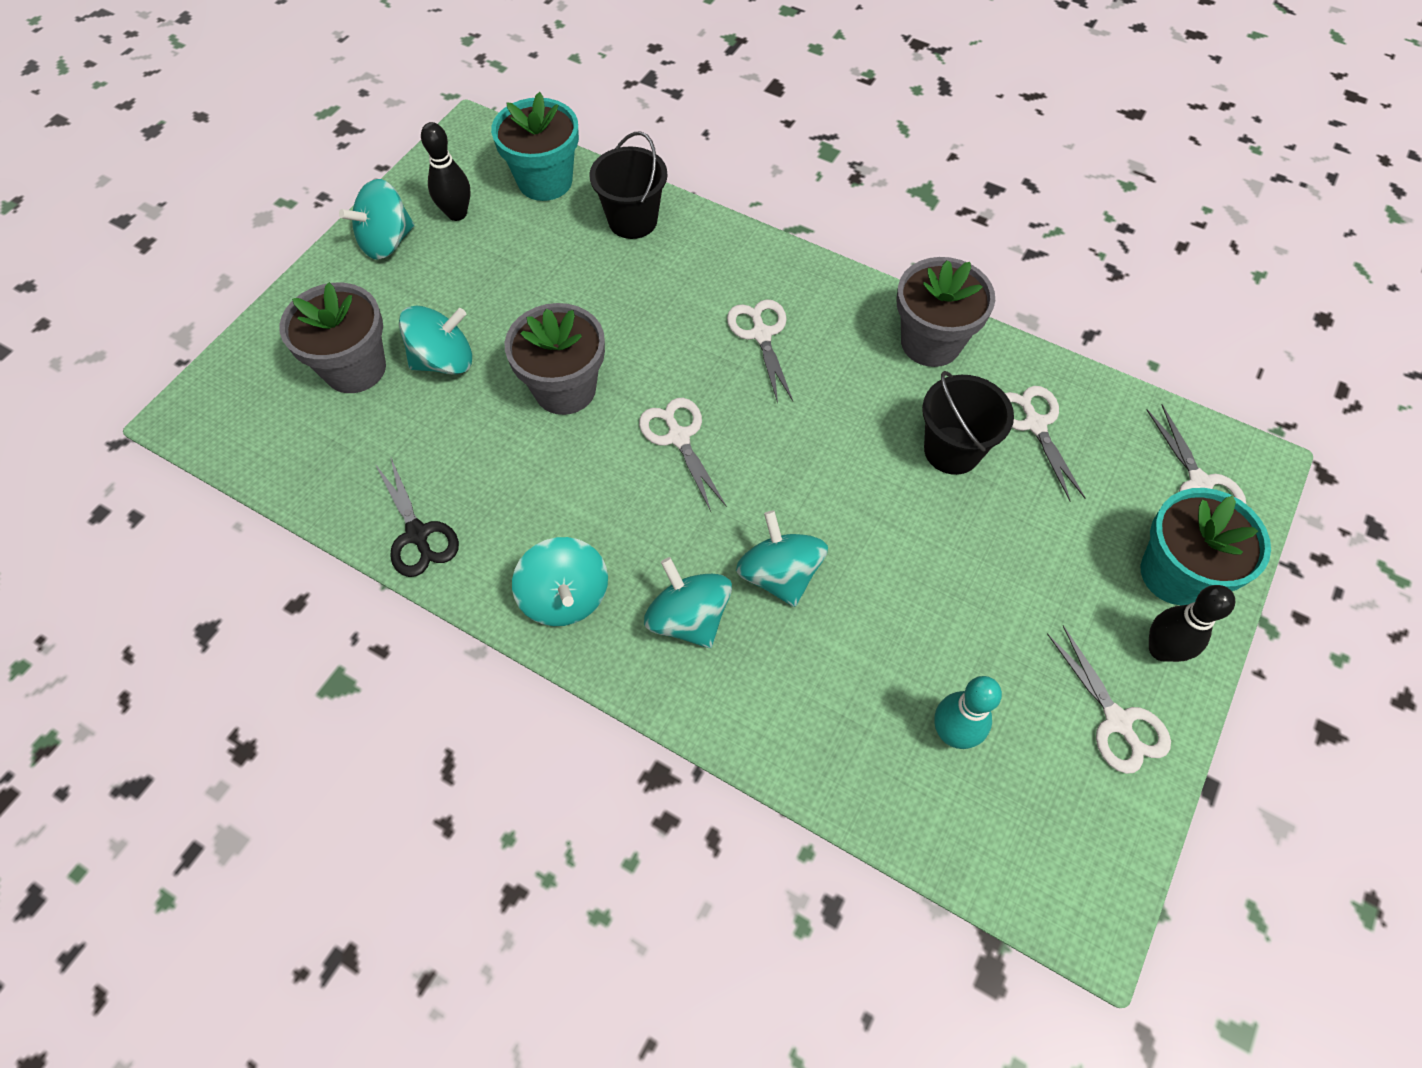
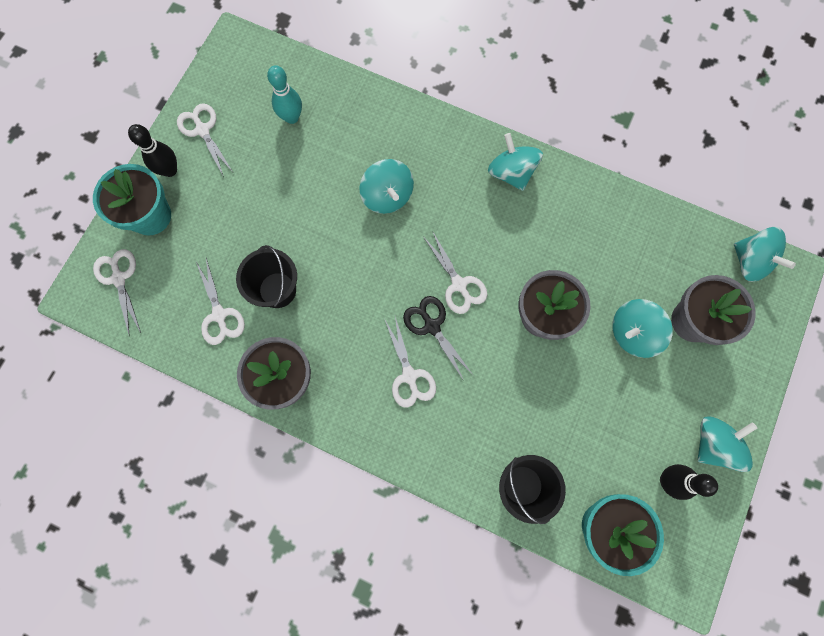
camera: 175 degrees right, 15 degrees up
black scissors [375,456,459,577] -> black scissors moved to [403,296,473,381]
turquoise spinning top [644,557,732,648] -> turquoise spinning top moved to [734,227,796,282]

